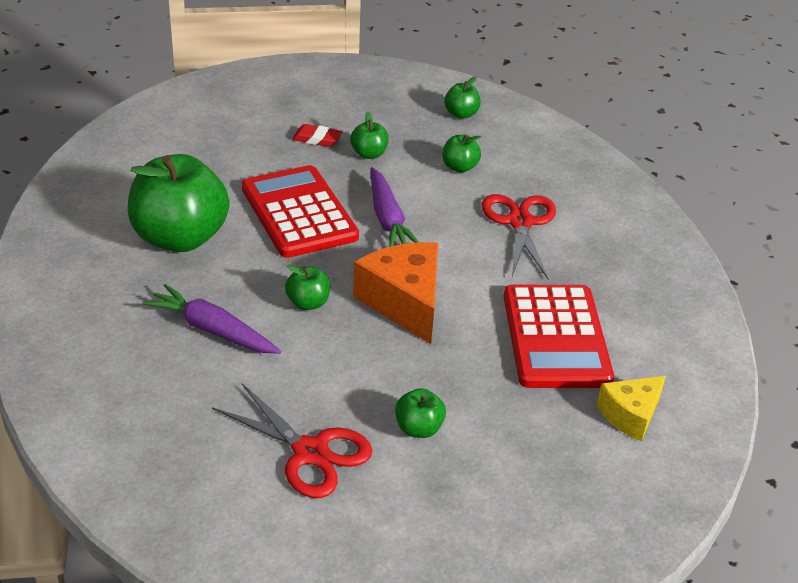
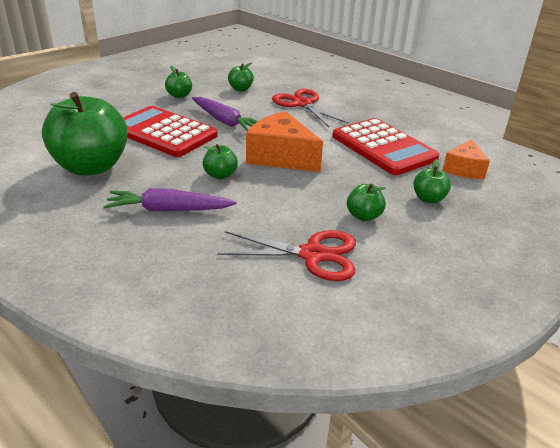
camera: 30 degrees left, 5 degrees down
red eraser [292,124,343,147] -> none
green apple [444,77,481,119] -> green apple moved to [413,159,451,204]
yellow cheese [597,376,666,442] -> orange cheese [442,139,490,179]

